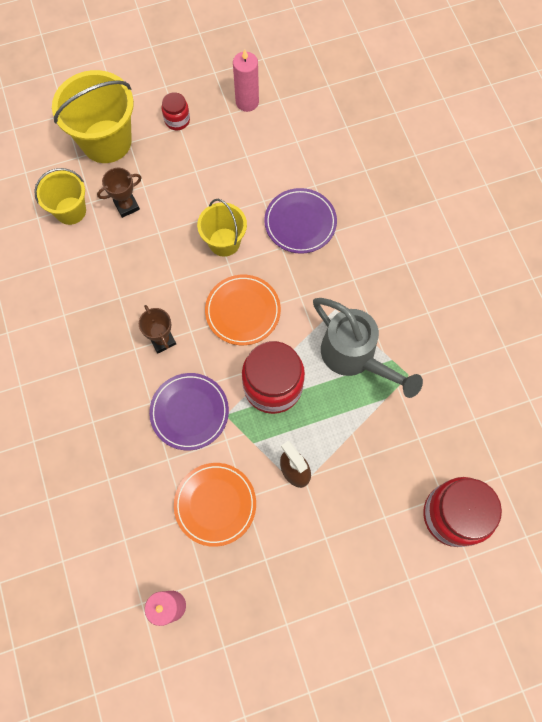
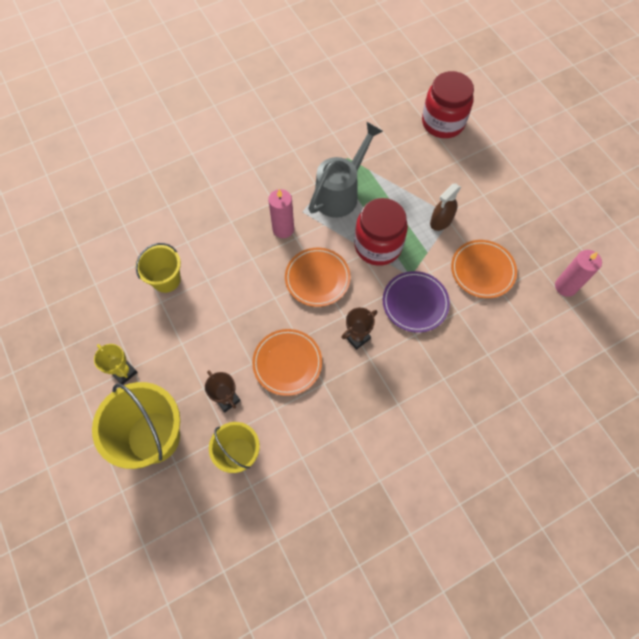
camera: 100 degrees left, 5 degrees down
red jar [162,92,190,130] -> yellow trophy [94,344,137,385]
yellow bucket [197,199,247,257] -> yellow bucket moved to [136,243,181,293]
pink candle [233,49,259,112] -> pink candle moved to [268,189,294,238]
purple plate [264,188,337,254] -> none
none -> orange plate [252,329,322,396]

